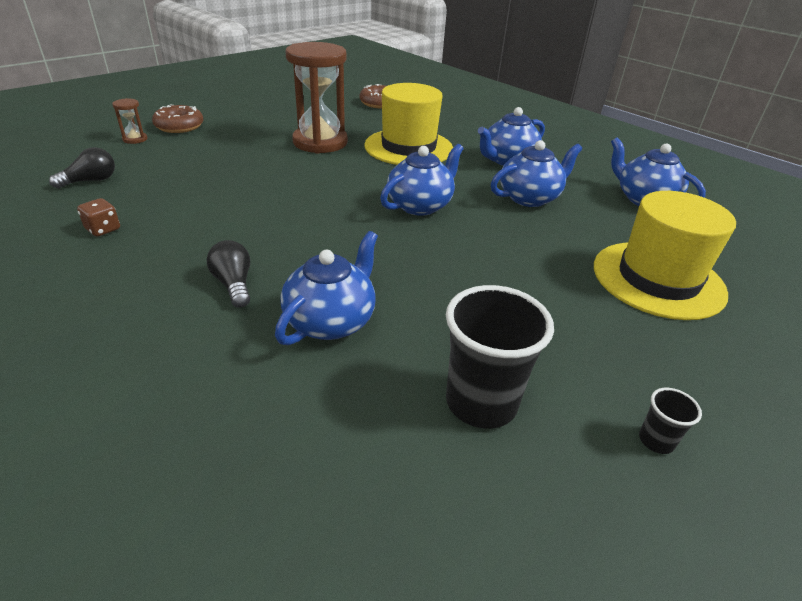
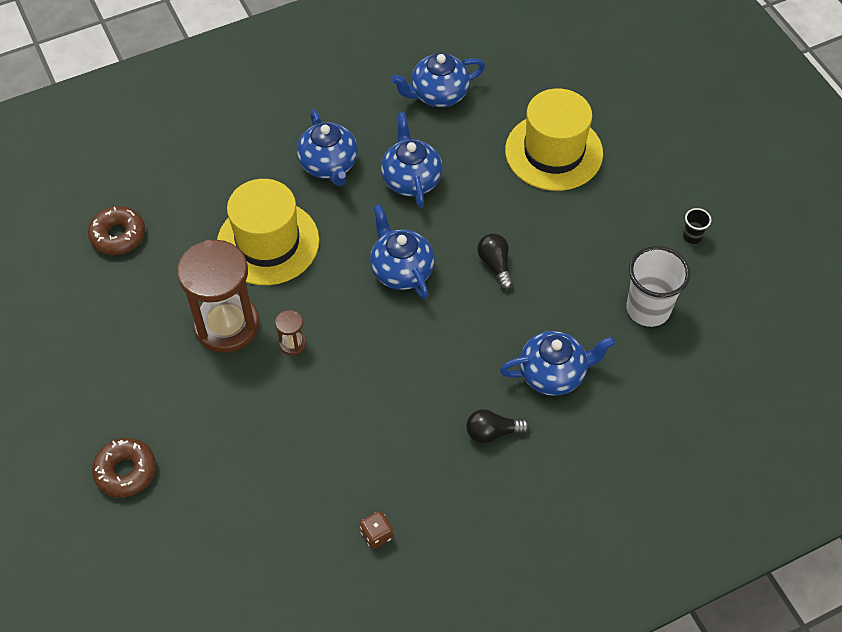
camera: 70 degrees left, 20 degrees up
black light bulb [49,147,115,189] -> black light bulb moved to [477,233,513,289]
brown hourglass [112,98,147,144] -> brown hourglass moved to [275,310,306,355]
blue teapot [275,231,378,345] -> blue teapot turned 120 degrees clockwise [500,331,615,396]
black cup [446,285,554,429] -> white cup [626,246,690,327]

